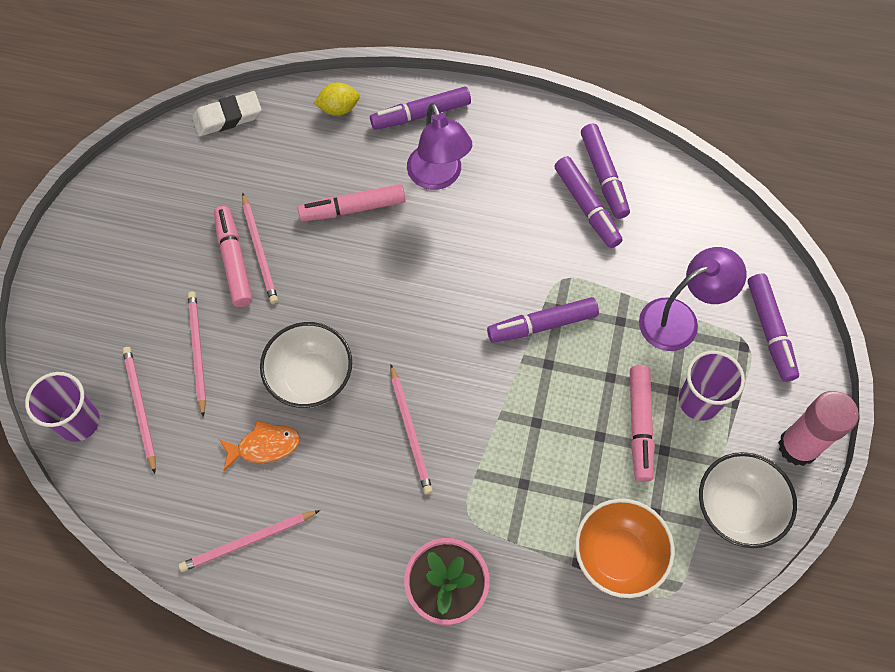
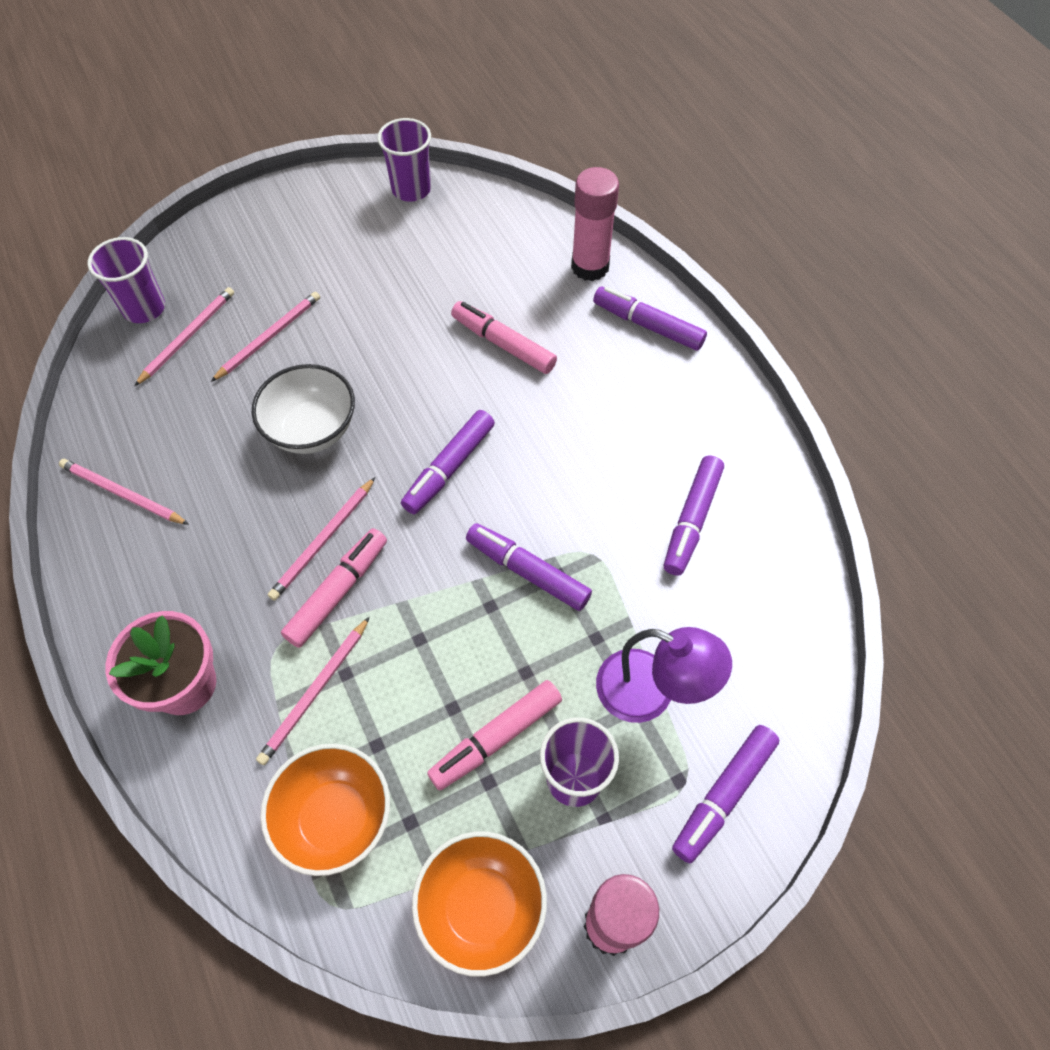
camera: 50 degrees right, 5 degrees down
white eraser [192,91,262,136] -> none
pink marker [214,206,252,307] -> pink marker moved to [281,528,387,648]
orange fish [219,421,300,471] -> none
pink pencil [242,193,278,304] -> pink pencil moved to [256,617,370,765]
yellow lemon [314,82,360,116] -> pink glue stick [571,167,619,281]
purple lamp [407,103,472,190] -> none
purple marker [581,124,630,219] -> purple marker moved to [401,410,495,514]
white bowl [699,452,797,548] -> orange bowl [412,832,547,977]
none -> purple cup [377,118,431,202]

